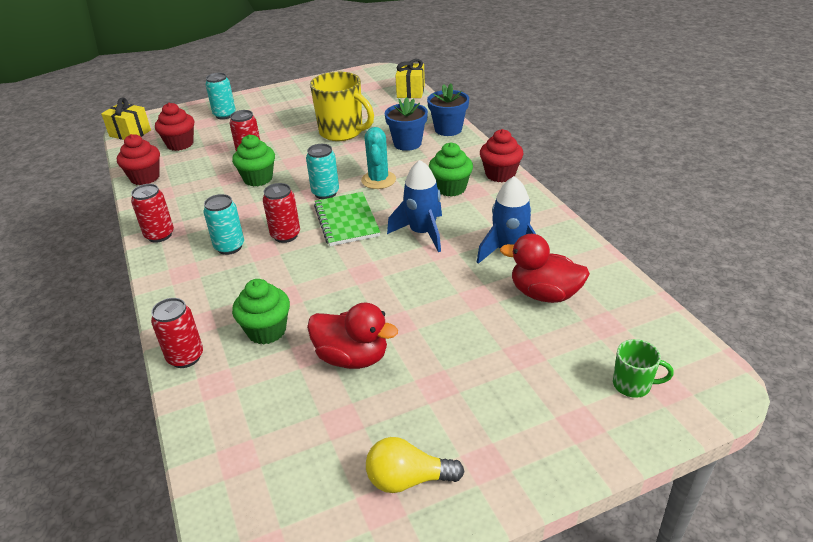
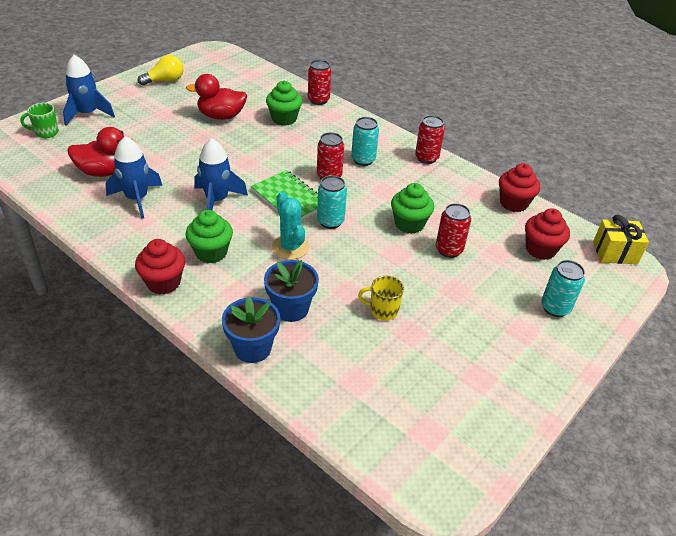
camera: 150 degrees right, 5 degrees up
yellow mug [310,72,374,141] -> yellow mug [358,276,404,320], size x0.50
yellow gift [395,59,425,98] -> none
none -> blue rocket [63,55,115,126]

